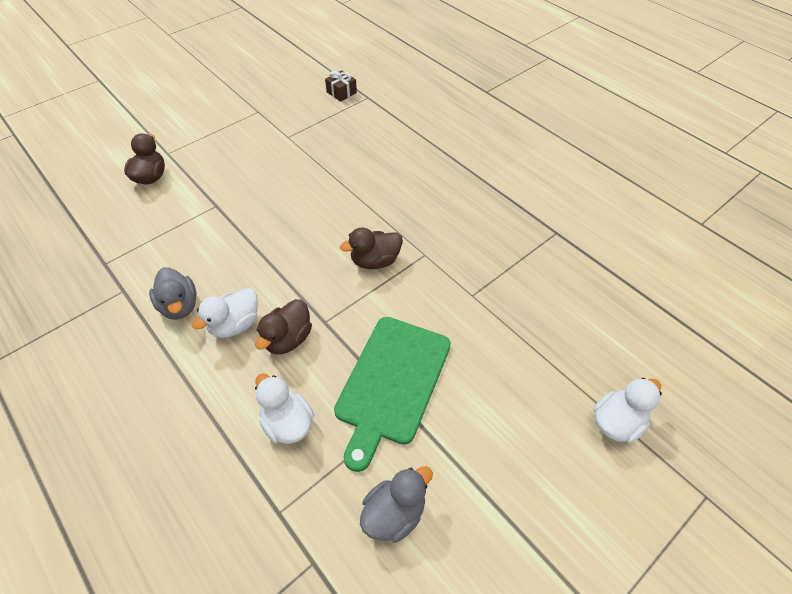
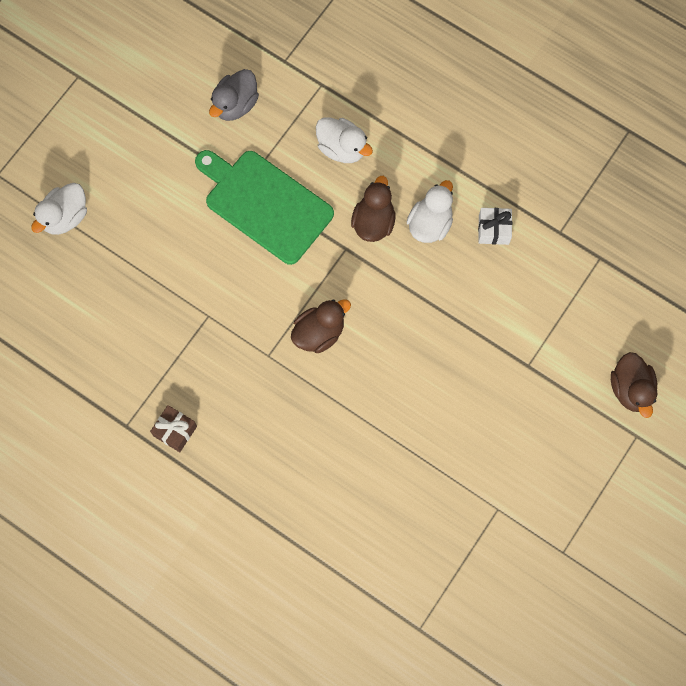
camera: 165 degrees right, 20 degrees up
grey duck [149,267,197,320] -> white gift [478,208,512,245]
brown gift [325,70,357,102] -> brown gift moved to [150,405,197,452]
green cutting board [334,317,451,472] -> green cutting board turned 60 degrees counterclockwise [195,150,334,265]

